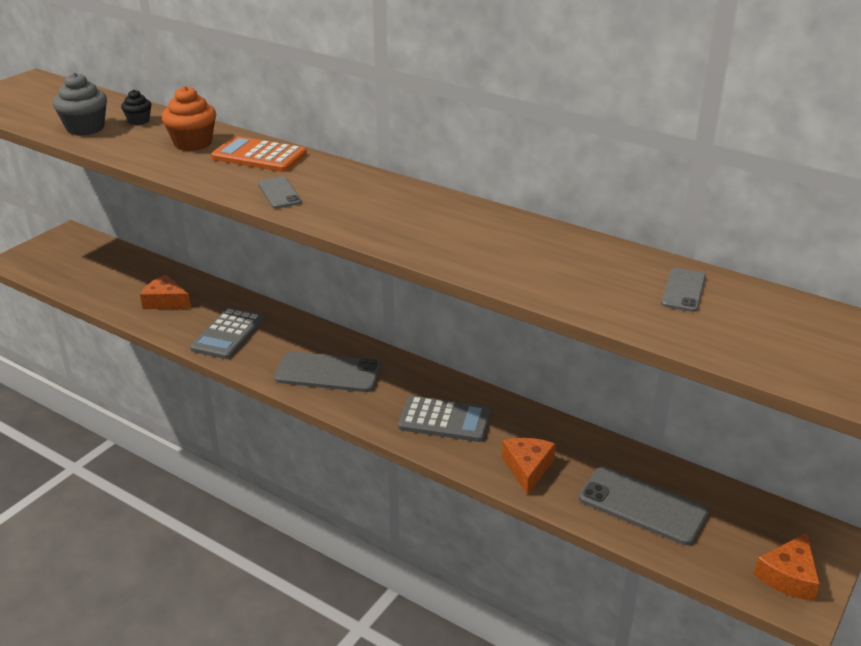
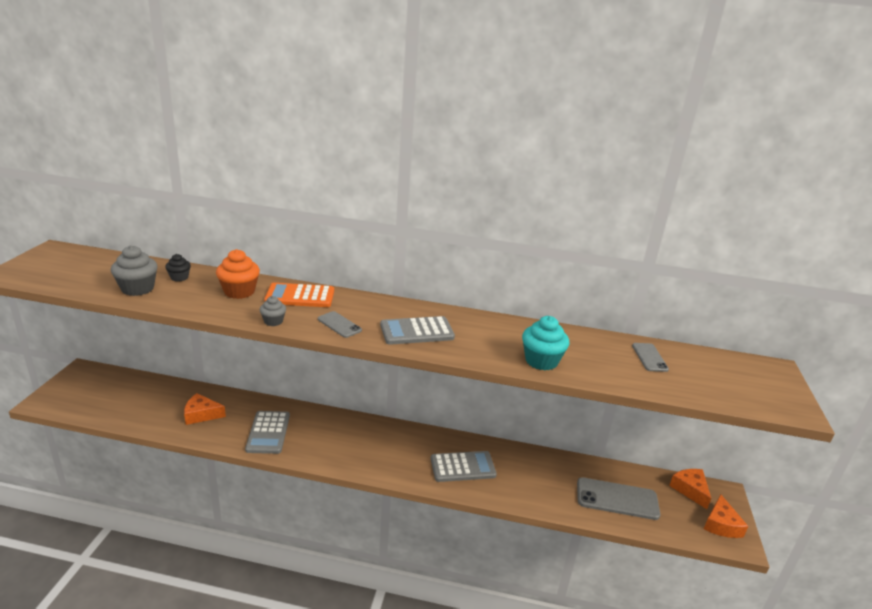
camera: 25 degrees left, 5 degrees down
grey phone [274,351,381,392] -> none
orange cheese [502,438,556,495] -> orange cheese moved to [669,469,711,509]
none -> grey cupcake [260,296,286,326]
none -> grey calculator [380,316,455,345]
none -> turquoise cupcake [522,316,569,371]

